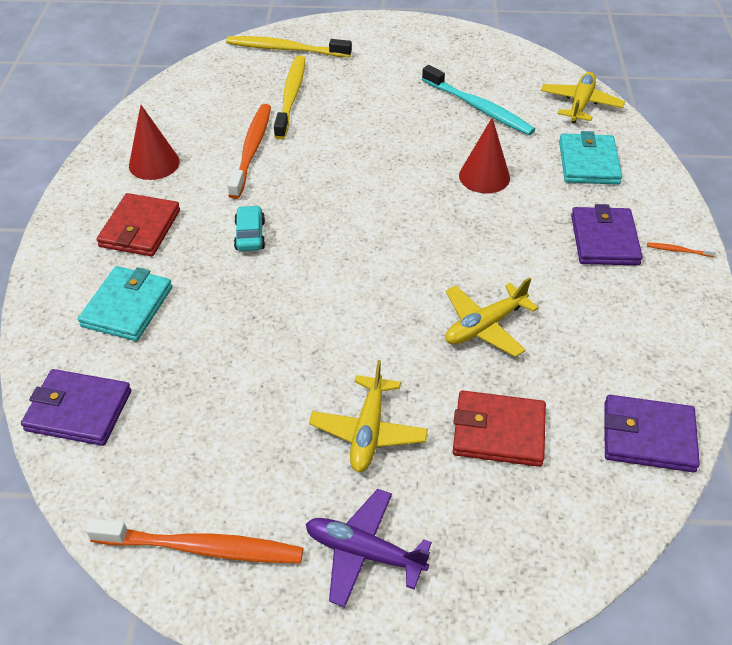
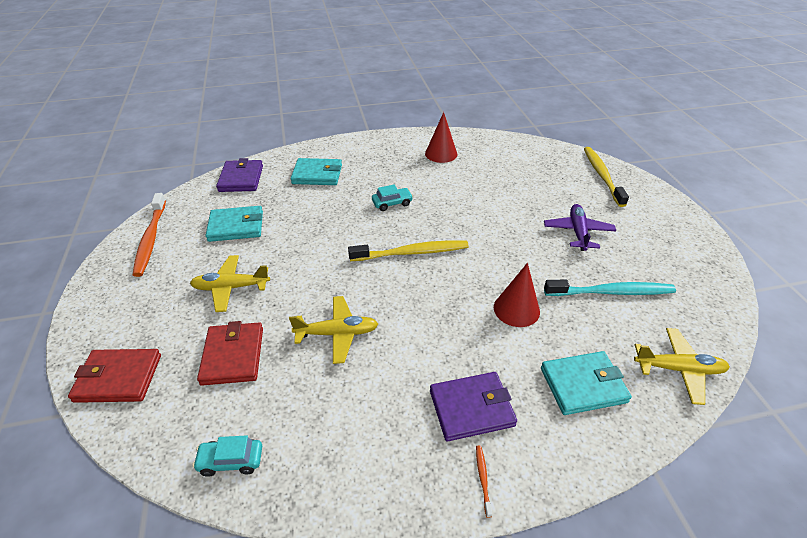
camera: 75 degrees right, 5 degrees down
red wallet [96,193,180,256] -> red wallet moved to [68,349,161,403]
orange toothbrush [227,104,271,199] -> none
yellow toothbrush [274,55,305,140] -> yellow toothbrush moved to [348,240,469,261]
purple plane [306,489,432,607] -> purple plane moved to [544,204,616,251]
turquoise toothbrush [422,65,535,135] -> turquoise toothbrush turned 120 degrees counterclockwise [544,280,676,296]
yellow plane [445,277,538,357] -> yellow plane turned 135 degrees clockwise [289,296,378,364]
purple wallet [604,395,700,472] -> turquoise car [193,435,262,477]
none -> turquoise wallet [206,206,263,242]

